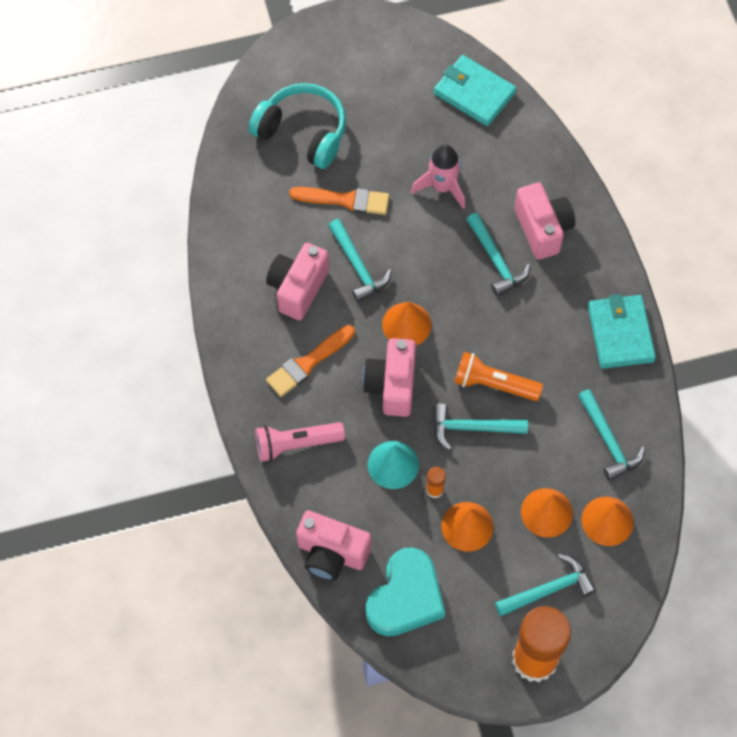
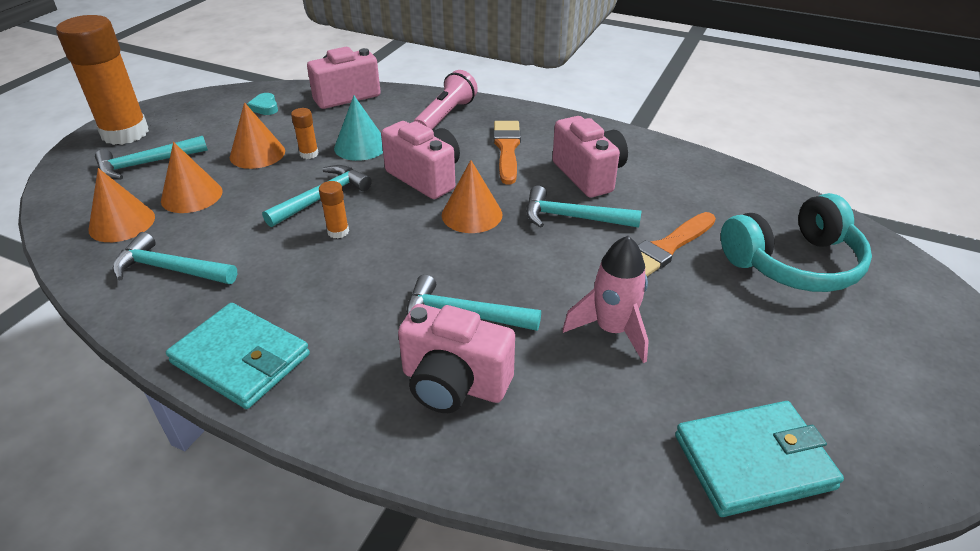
camera: 130 degrees right, 25 degrees down
turquoise heart [366,548,445,636] -> turquoise heart [247,93,278,115], size x0.40
orange flashlight [454,352,543,401] -> orange glue stick [319,181,349,239]
turquoise hammer [495,553,596,616] -> turquoise hammer turned 45 degrees clockwise [95,136,208,180]

